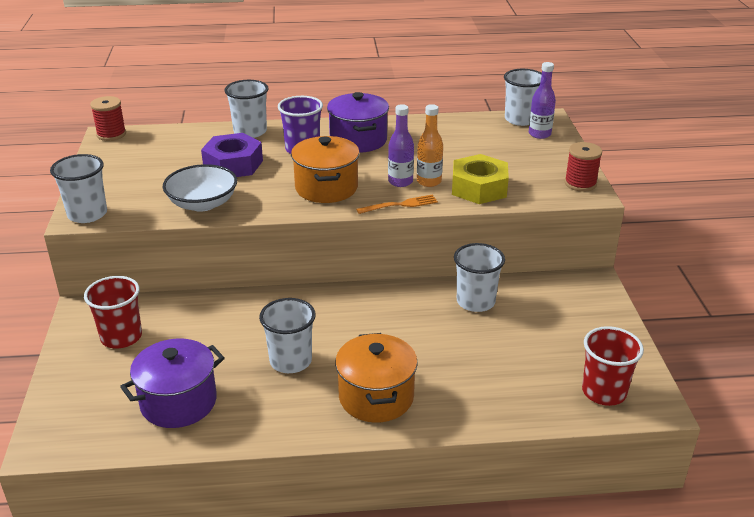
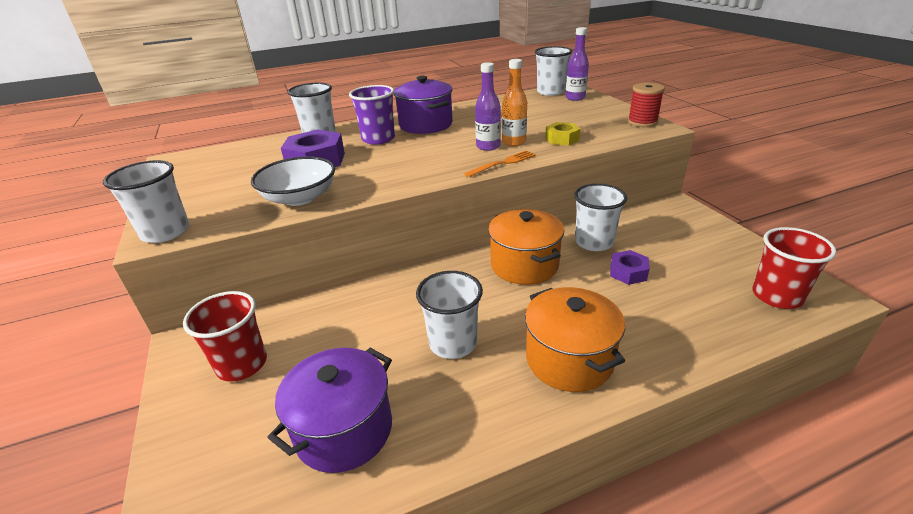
camera: 15 degrees left, 0 degrees up
red spool [90,96,126,141] -> none
orange pot [291,136,359,203] -> orange pot moved to [488,209,564,285]
yellow nut [452,154,509,204] -> yellow nut [545,122,581,146], size x0.57
none -> purple nut [610,250,649,285]

